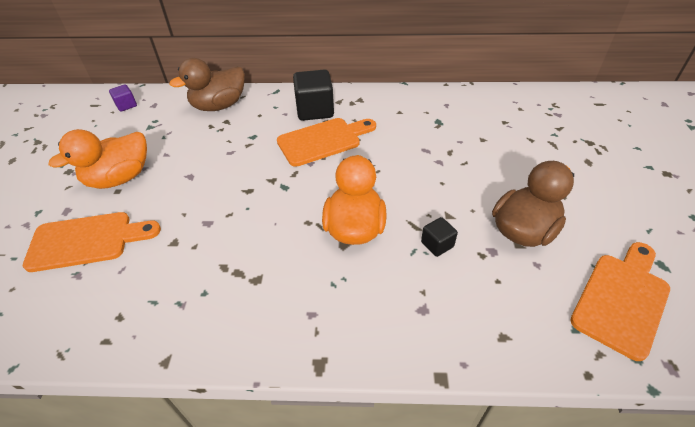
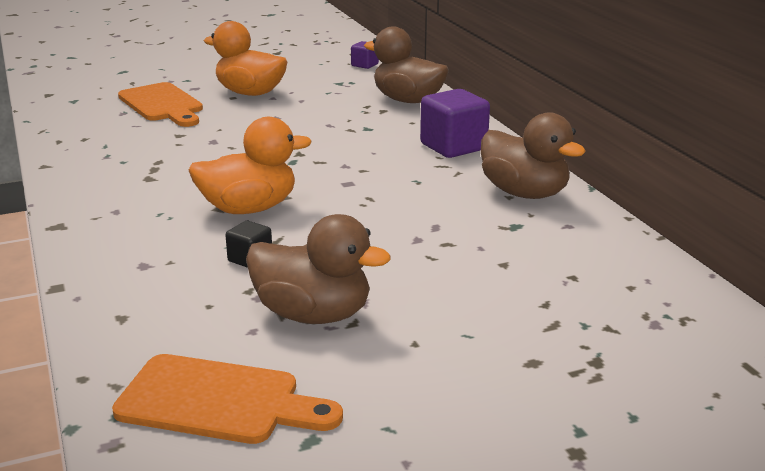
camera: 65 degrees right, 20 degrees down
orange cutting board [277,118,376,167] -> none
black cube [293,69,334,121] -> purple cube [420,89,490,158]
none -> brown duck [481,112,586,199]

